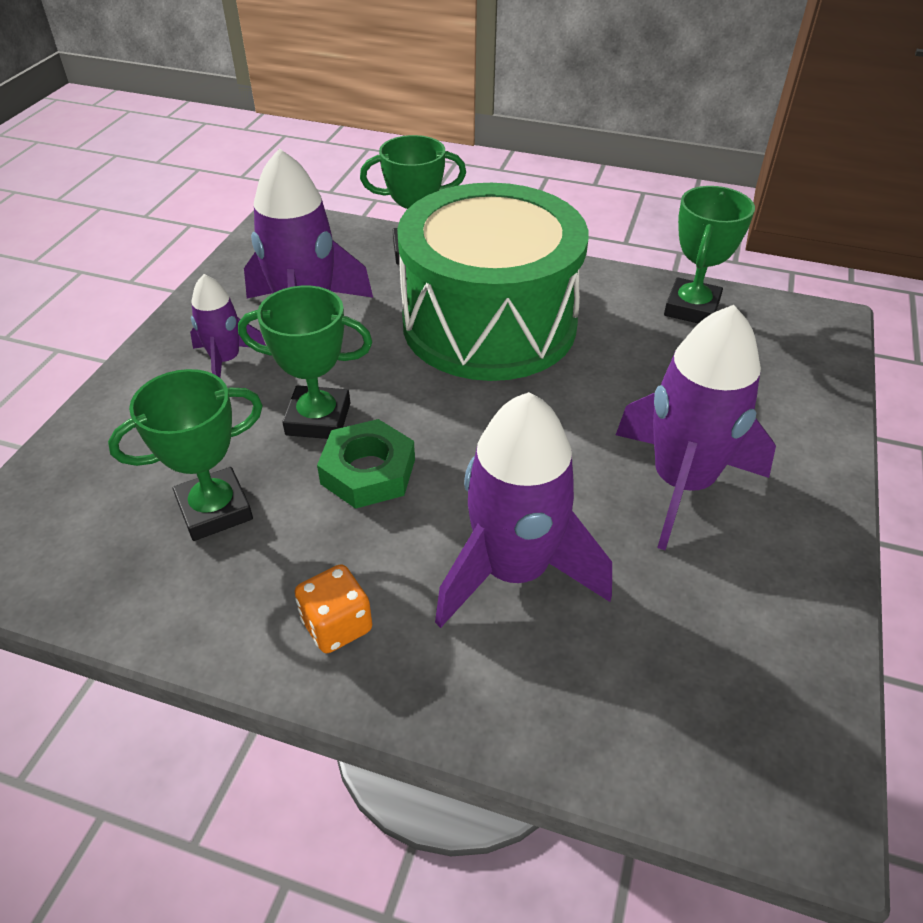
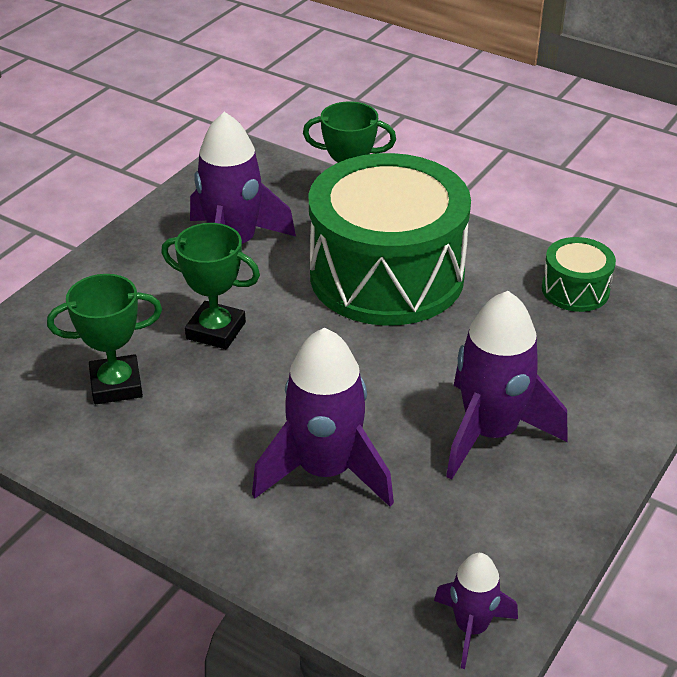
camera: 15 degrees right, 5 degrees down
purple rocket [190,274,266,378] -> purple rocket moved to [434,553,518,669]
orange dice [295,564,372,653] -> none
green nut [317,419,415,509] -> none
green trophy [664,186,755,324] -> green drum [542,237,616,312]

